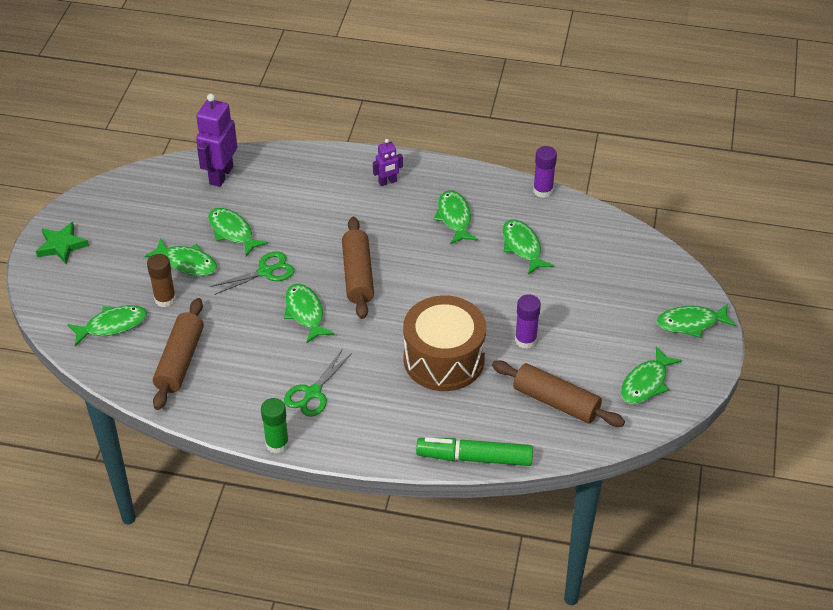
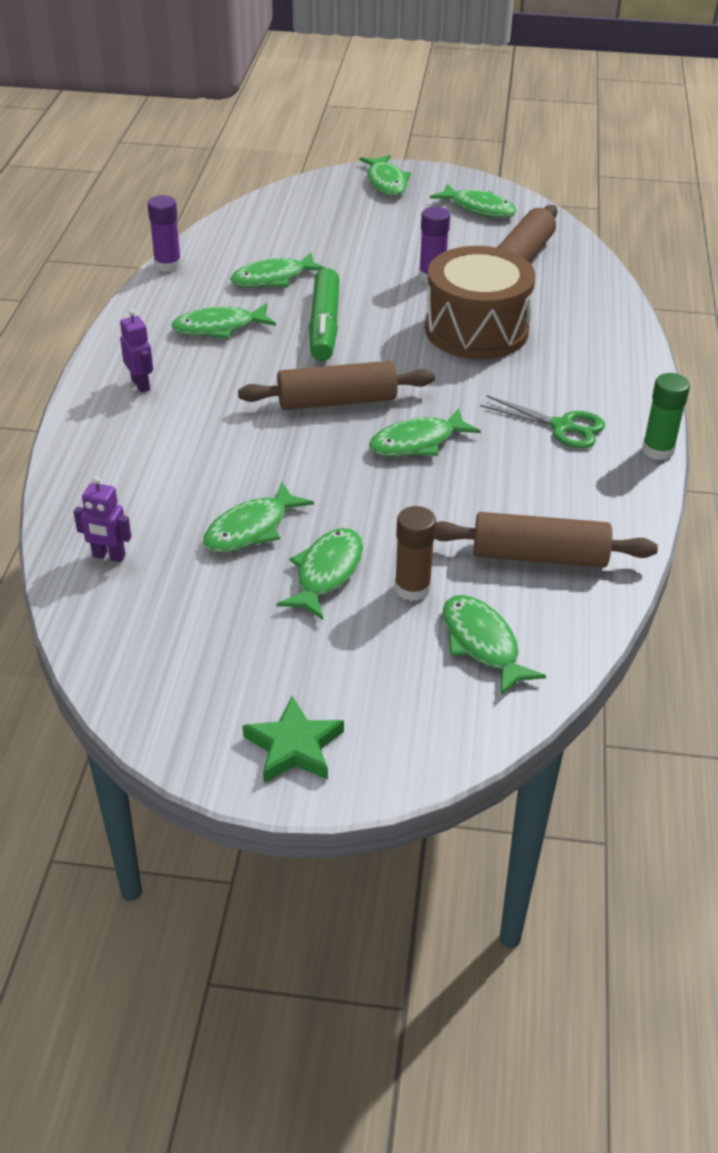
camera: 95 degrees left, 5 degrees down
purple robot [196,94,237,187] -> purple robot [74,476,131,562], size x0.54
green scissors [210,251,294,295] -> none
green marker [416,437,533,466] -> green marker moved to [309,268,340,361]

